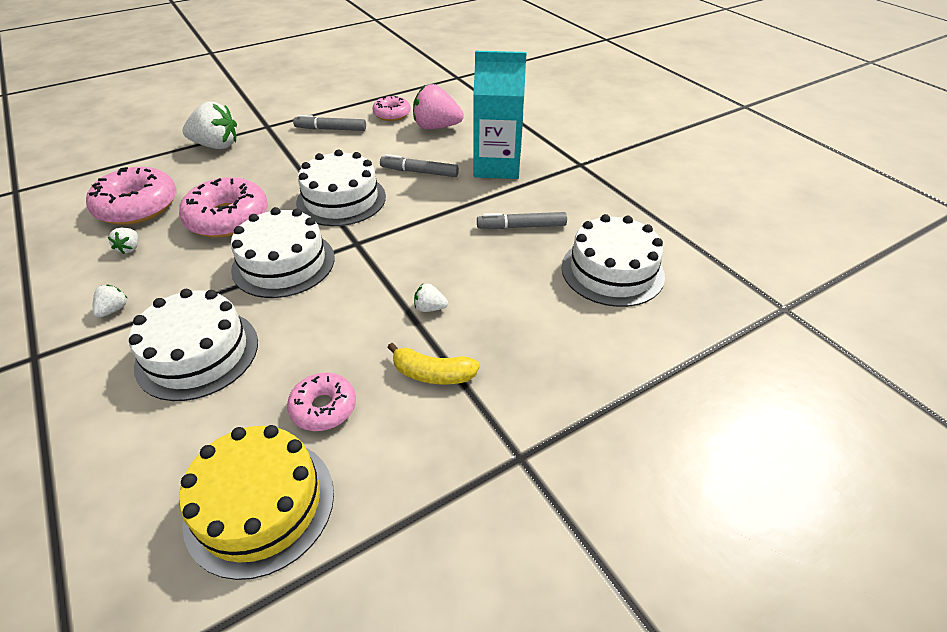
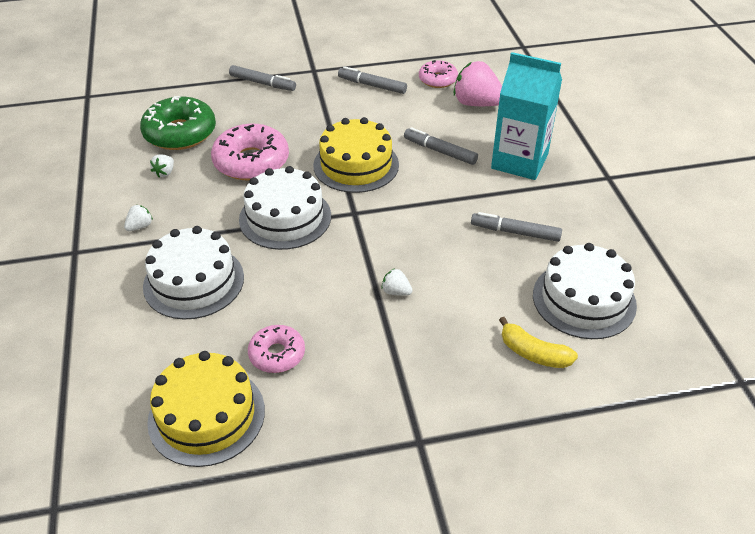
camera: 20 degrees right, 0 degrees up
pink donut [86,167,176,225] -> green donut [140,96,216,150]
white strawberry [182,102,237,149] -> grey marker [229,65,296,91]
white cake [296,150,386,226] -> yellow cake [313,117,399,193]
yellow banana [387,343,480,384] -> yellow banana moved to [499,317,578,368]

